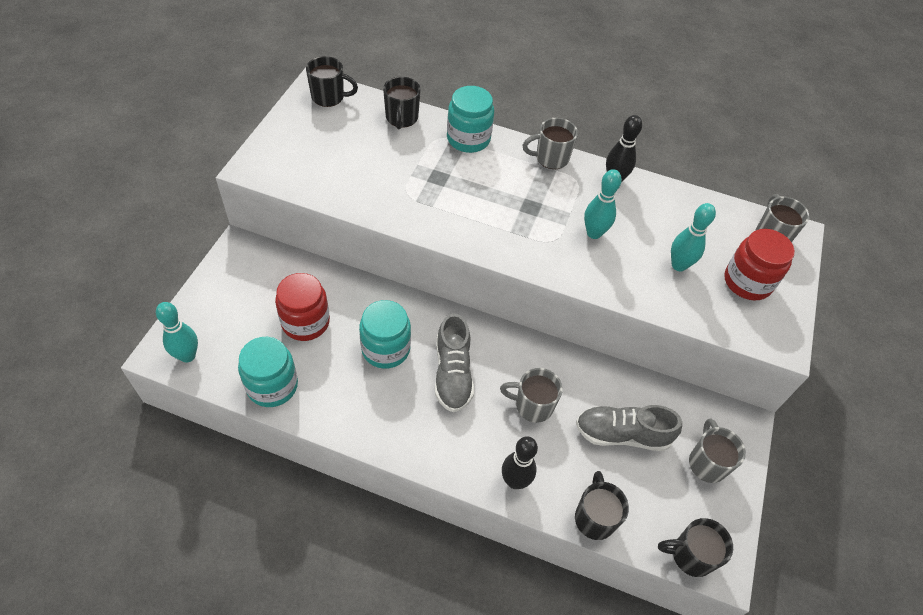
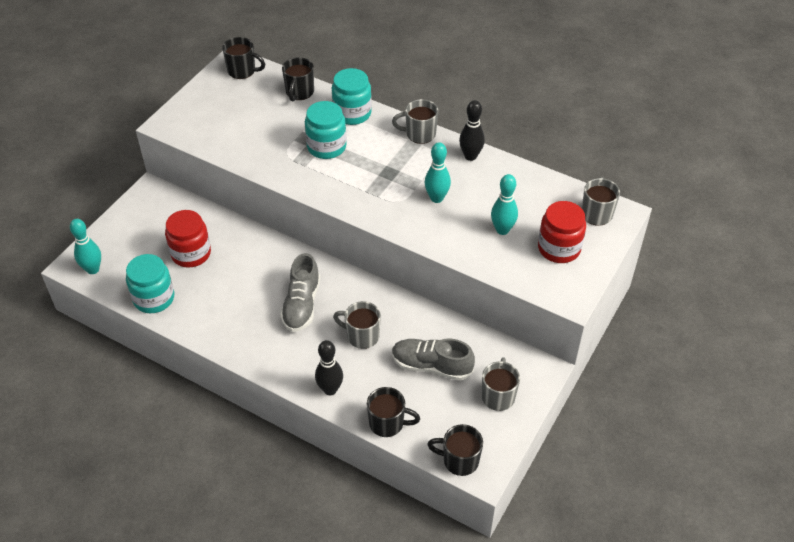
camera: 15 degrees right, 5 degrees down
turquoise jar [359,300,411,369] -> turquoise jar moved to [305,101,347,159]
black mug [575,471,629,540] -> black mug turned 90 degrees clockwise [367,387,420,437]

